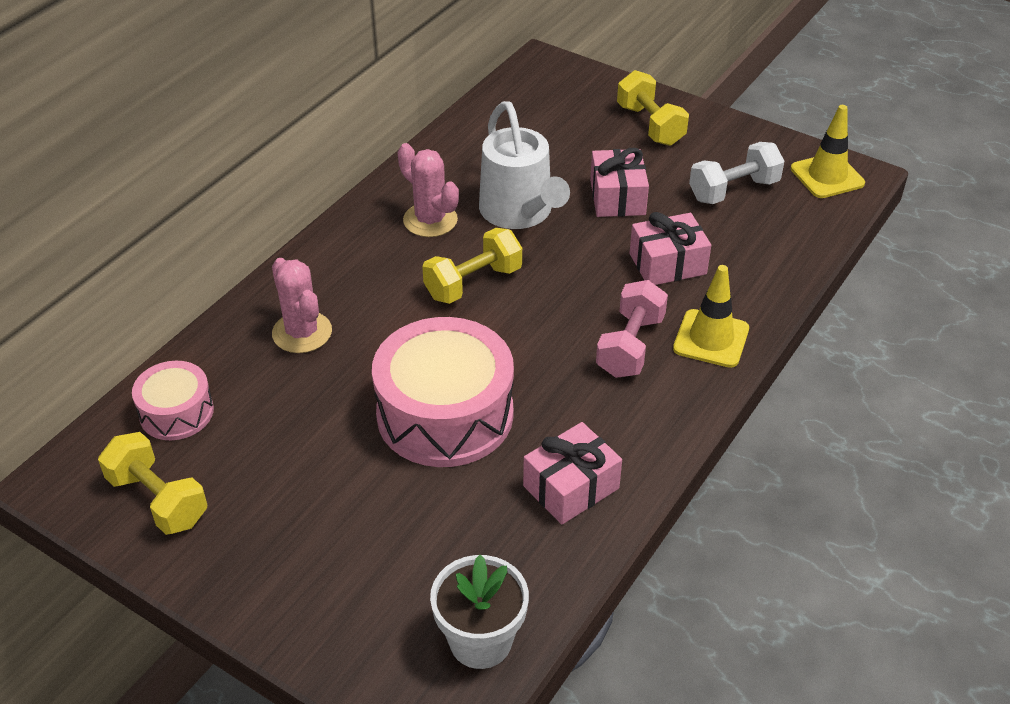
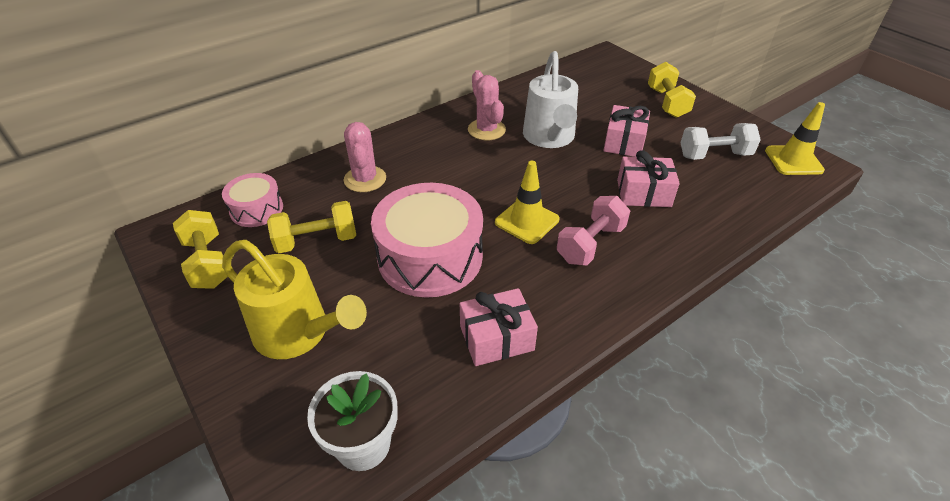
camera: 20 degrees right, 0 degrees up
yellow dumbbell [422,228,522,304] -> yellow dumbbell moved to [267,201,356,253]
yellow traffic cone [673,265,749,368] -> yellow traffic cone moved to [495,161,559,244]
none -> yellow watering can [222,240,367,359]

